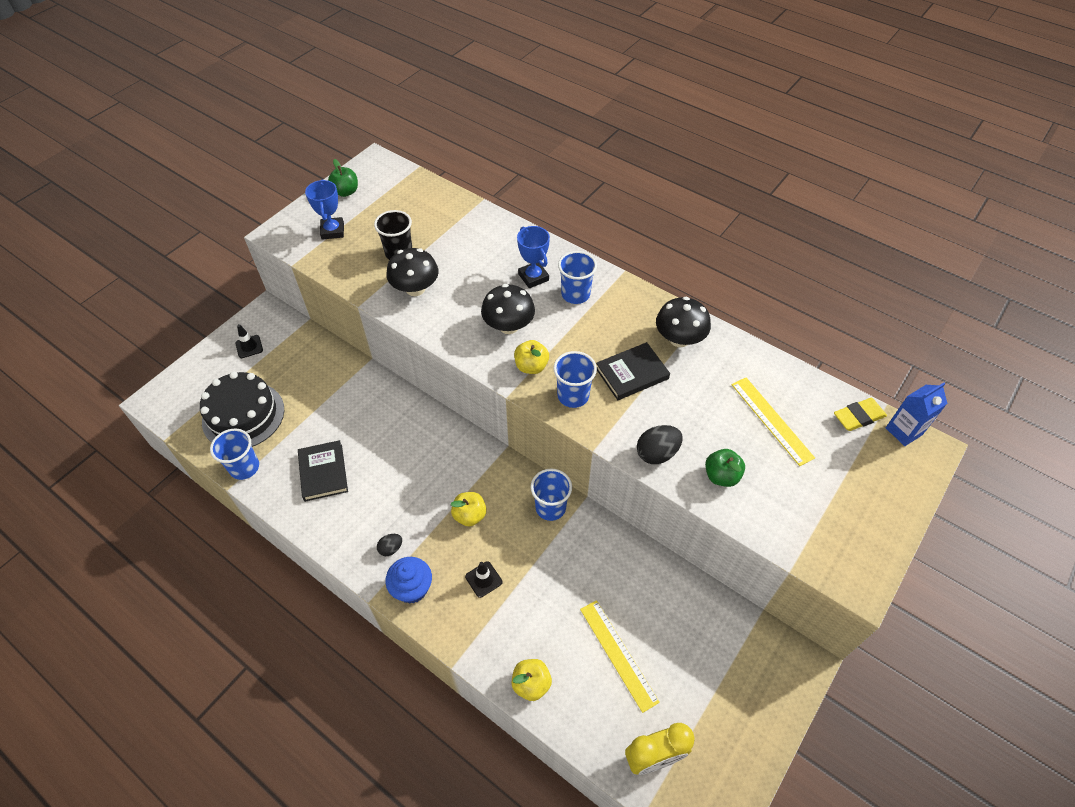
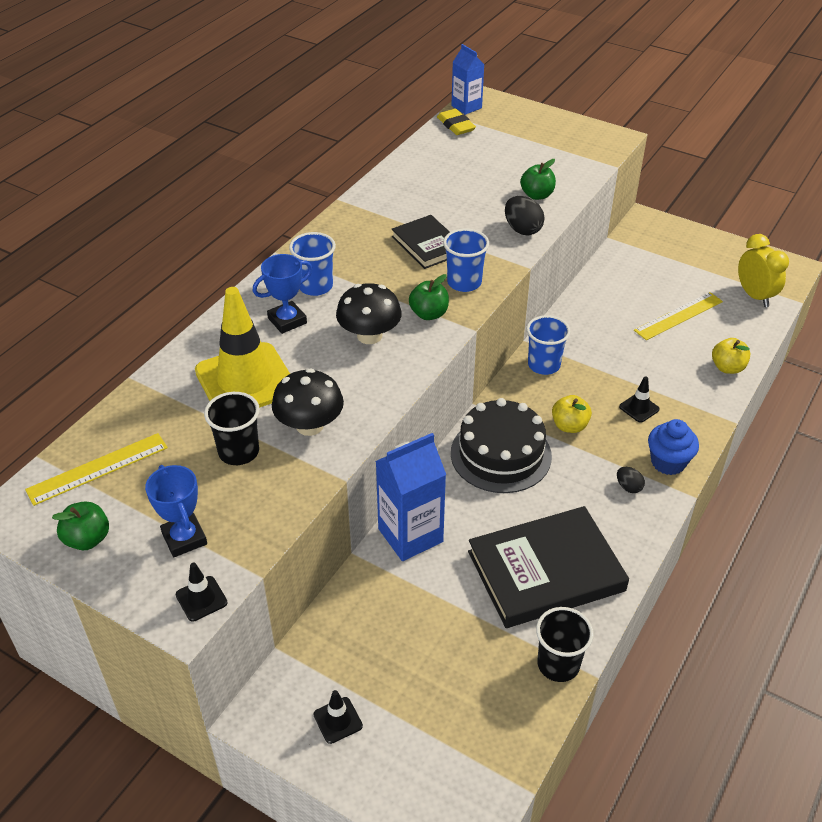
camera: 95 degrees left, 10 degrees down
black cake [200,372,284,447] -> black cake moved to [451,398,552,493]
blue cup [210,429,259,480] -> black cup [536,607,594,682]
black book [298,440,348,502] -> black book [468,506,629,628], size x1.73
blue trophy [305,179,344,240] -> blue trophy turned 75 degrees clockwise [145,465,207,557]
yellow apple [514,340,549,374] -> green apple [409,274,449,320]
black mushroom [656,297,711,347] -> none
yellow ruler [731,377,815,466] -> yellow ruler moved to [25,433,168,506]
none -> black traffic cone [176,563,228,622]
none -> yellow traffic cone [195,287,290,408]
none -> blue carton [376,433,446,561]

